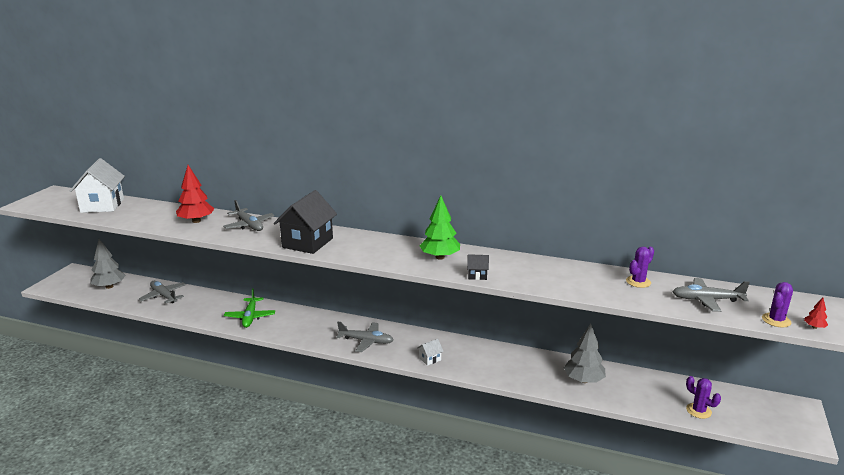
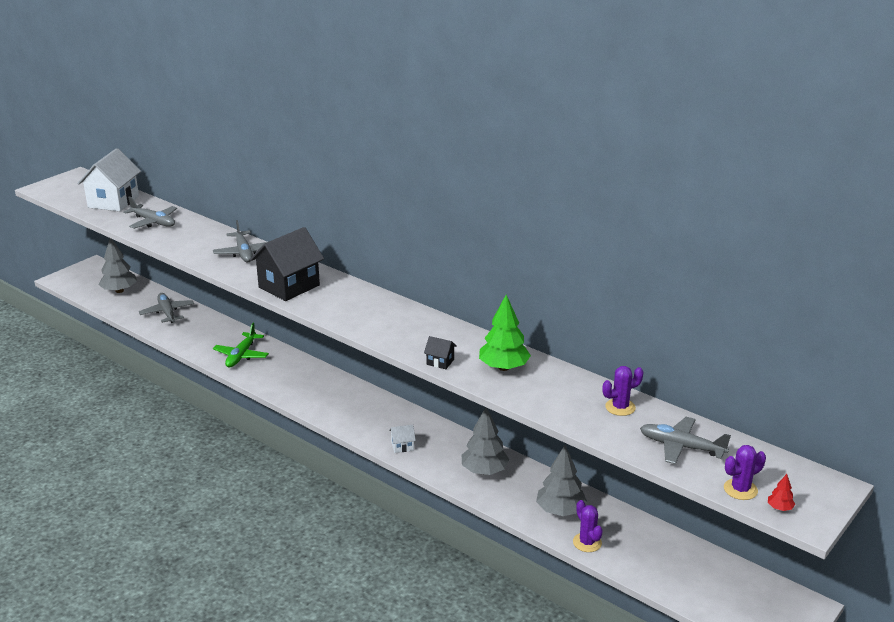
camera: 20 degrees right, 5 degrees up
red tree [176,165,214,223] -> none
grey plane [336,322,393,352] -> grey plane moved to [123,196,177,229]
green tree [420,196,460,260] -> green tree moved to [479,295,531,371]
purple cactus [686,376,721,419] -> purple cactus moved to [573,500,603,552]
none -> grey tree [462,407,510,475]

